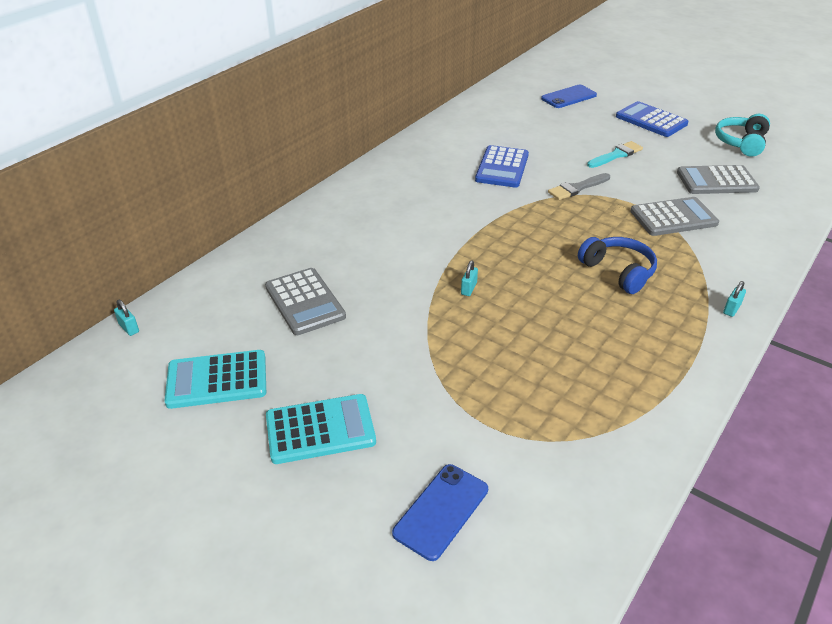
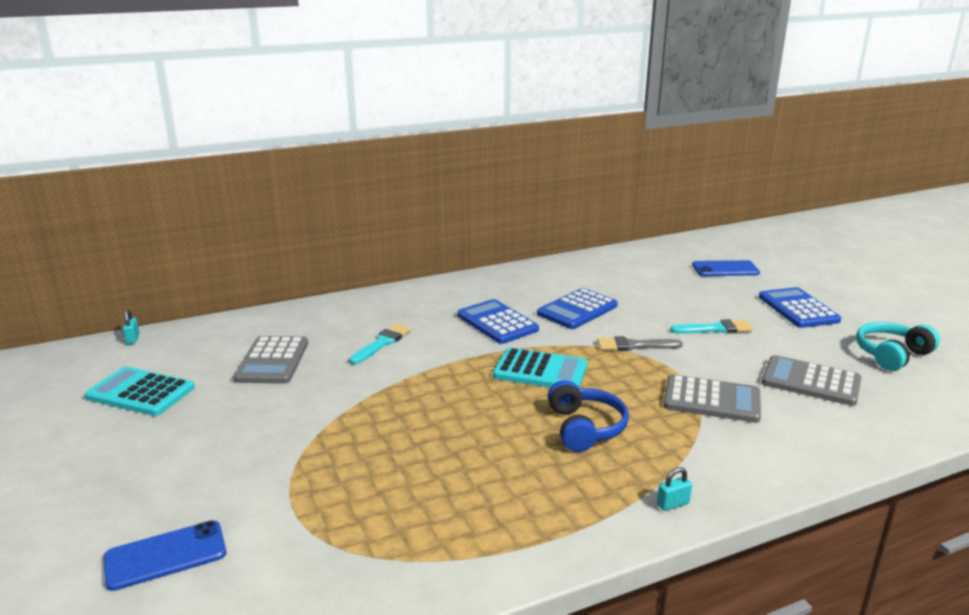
camera: 30 degrees right, 15 degrees down
turquoise calculator [266,394,376,464] -> turquoise calculator moved to [493,348,588,388]
turquoise padlock [461,261,478,296] -> none
none -> turquoise brush [349,324,411,364]
none -> blue calculator [457,299,539,344]

